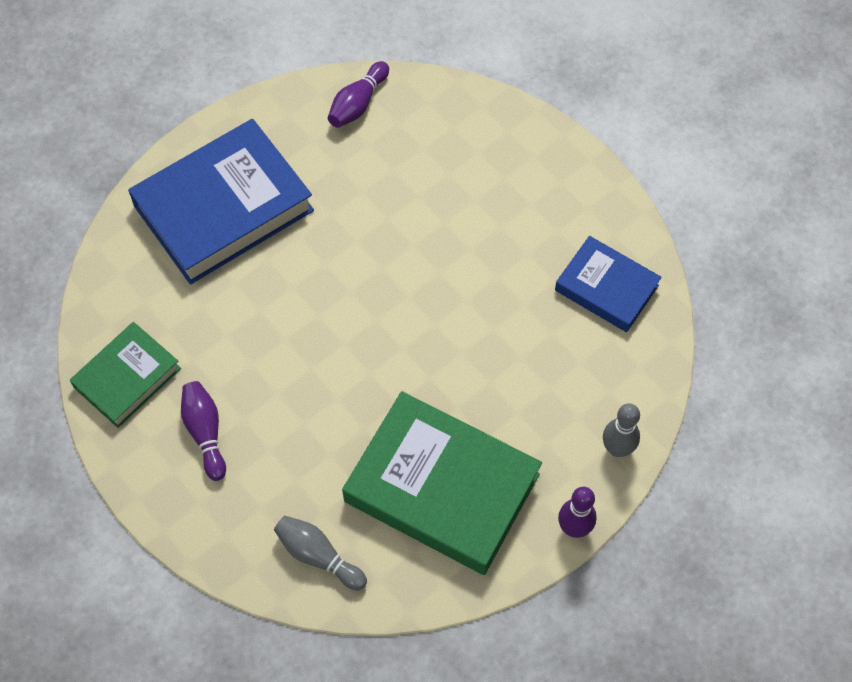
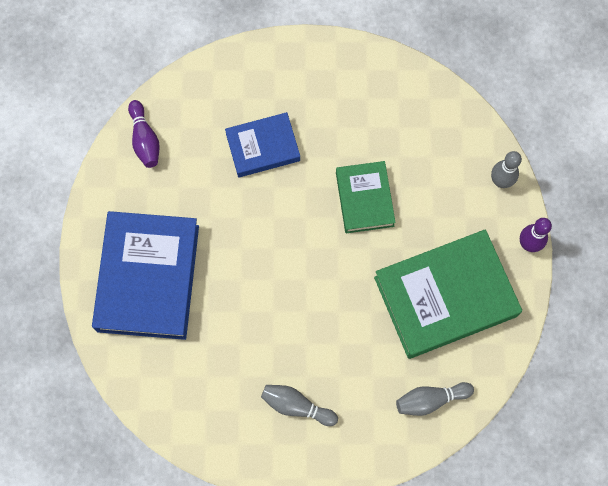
camera: 50 degrees left, 10 degrees up
green book [70,322,181,428] -> green book moved to [336,161,396,233]
purple bowling pin [181,381,226,481] -> grey bowling pin [261,385,338,426]
blue book [555,236,662,332] -> blue book moved to [225,112,300,177]

